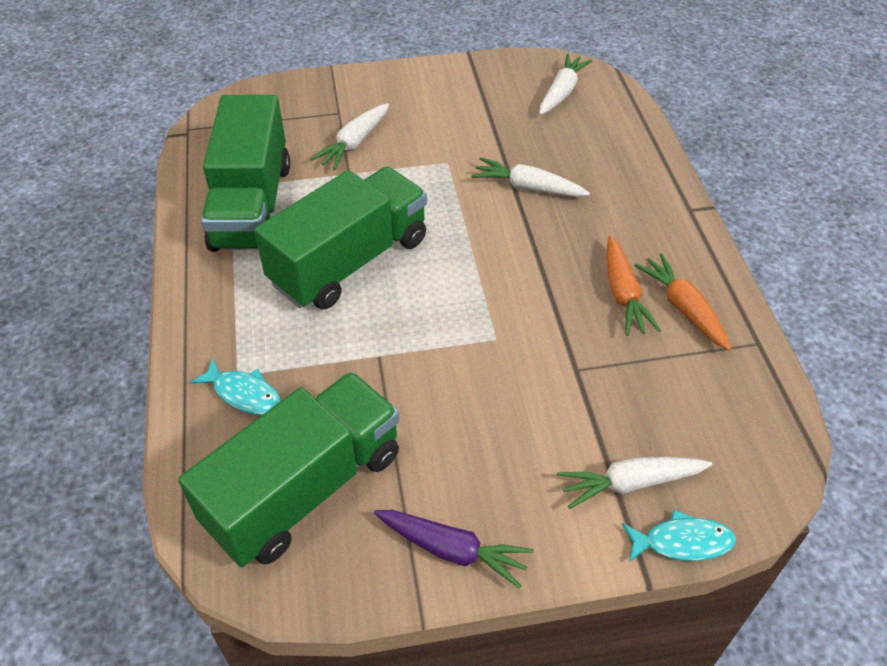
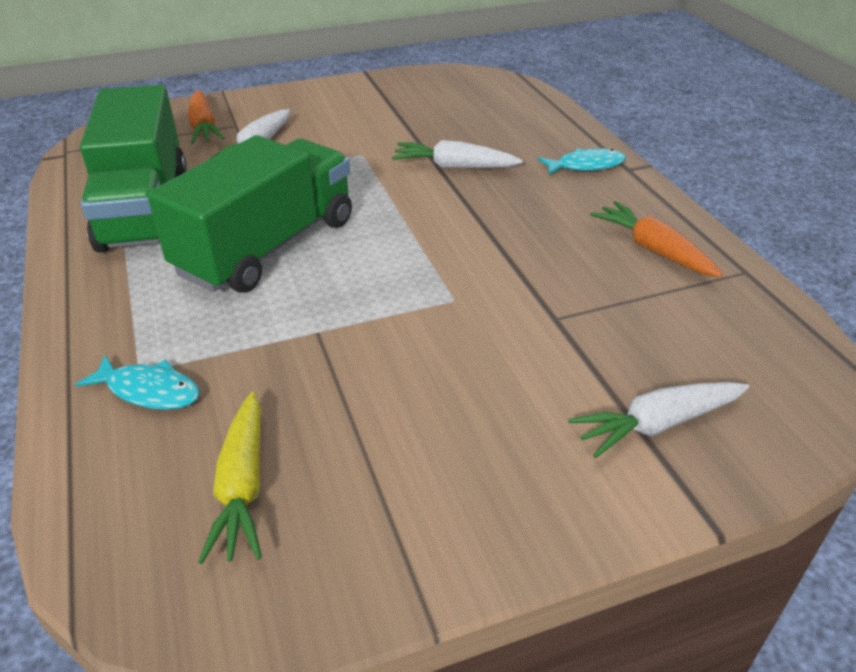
camera: 10 degrees left, 10 degrees down
green truck [178,372,400,567] -> yellow carrot [198,392,262,564]
purple carrot [374,510,534,589] -> none
white carrot [539,53,592,115] -> none
orange carrot [607,236,661,336] -> orange carrot moved to [188,90,225,144]
turquoise fish [622,510,736,562] -> turquoise fish moved to [538,148,626,175]

